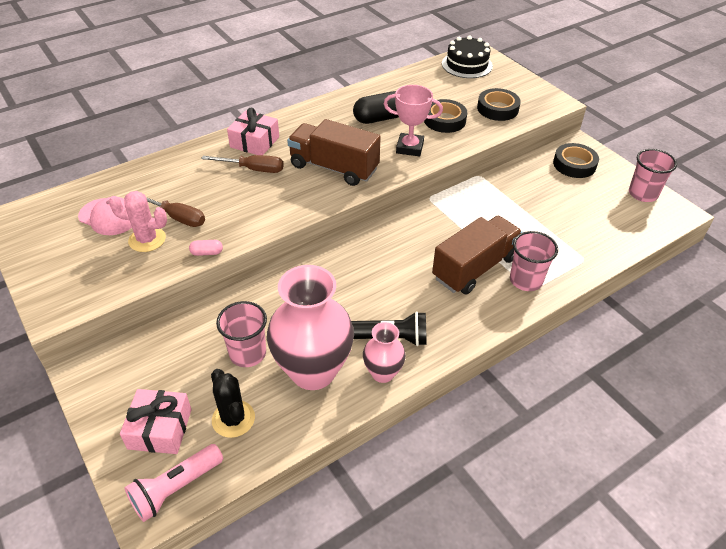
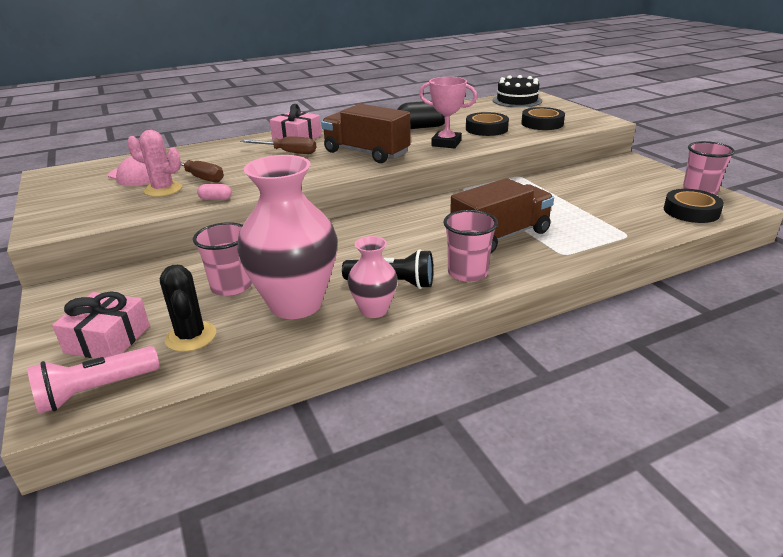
camera: 10 degrees right, 15 degrees down
pink cup [510,231,558,291] -> pink cup moved to [443,210,498,282]
black tape [553,143,599,178] -> black tape moved to [664,189,724,223]

